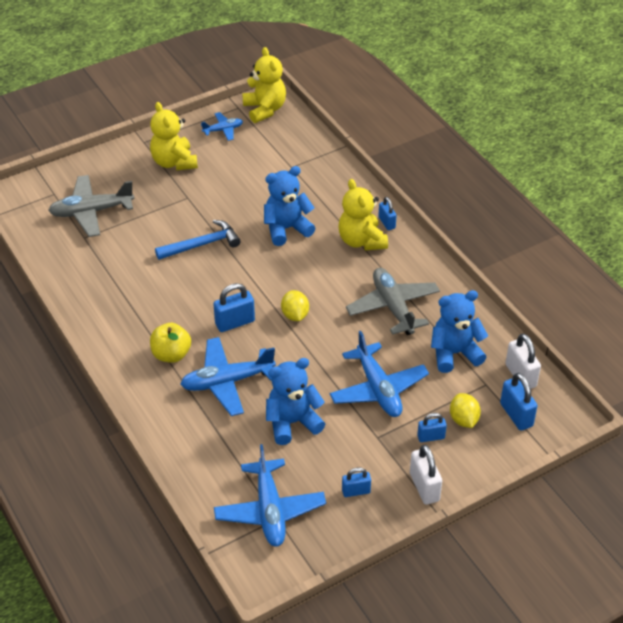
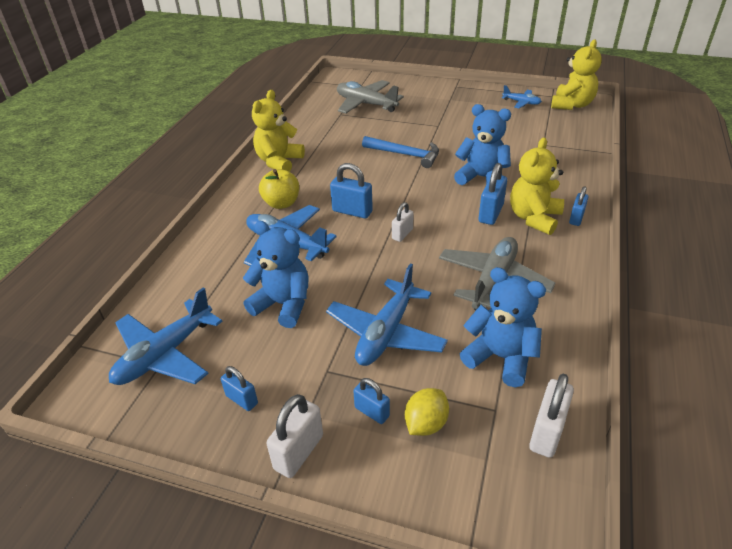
camera: 50 degrees right, 5 degrees down
yellow teddy bear [150,102,198,170] -> yellow teddy bear moved to [252,90,305,172]
yellow lemon [281,290,309,321] -> white padlock [392,202,414,242]
blue padlock [500,373,537,431] -> blue padlock moved to [479,163,507,225]

